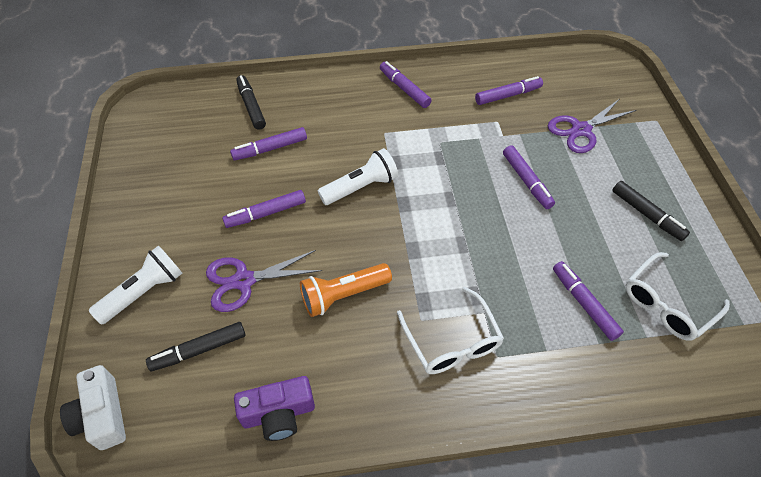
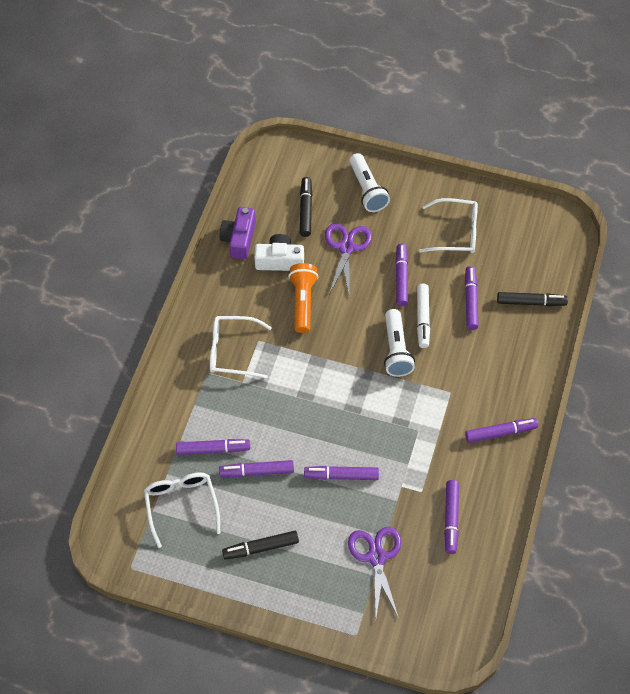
camera: 115 degrees right, 5 degrees up
white camera [60,365,126,450] -> white camera moved to [254,234,304,271]
none -> purple marker [219,460,294,477]
none -> white marker [417,284,430,348]
none -> white glasses [419,198,478,253]

